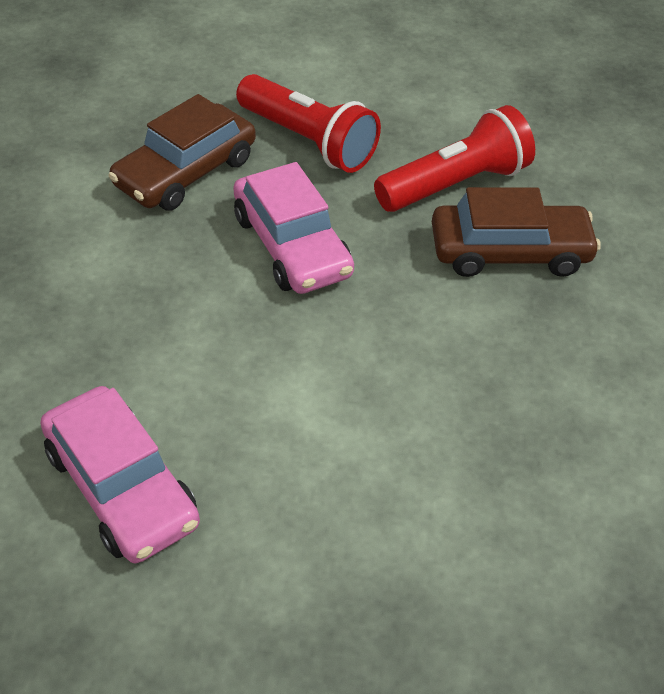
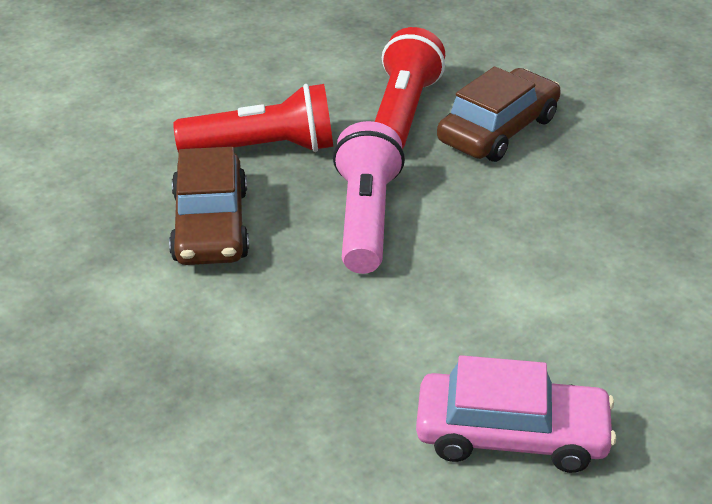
camera: 45 degrees left, 10 degrees down
pink car [233,162,354,294] -> pink flashlight [333,121,405,274]

